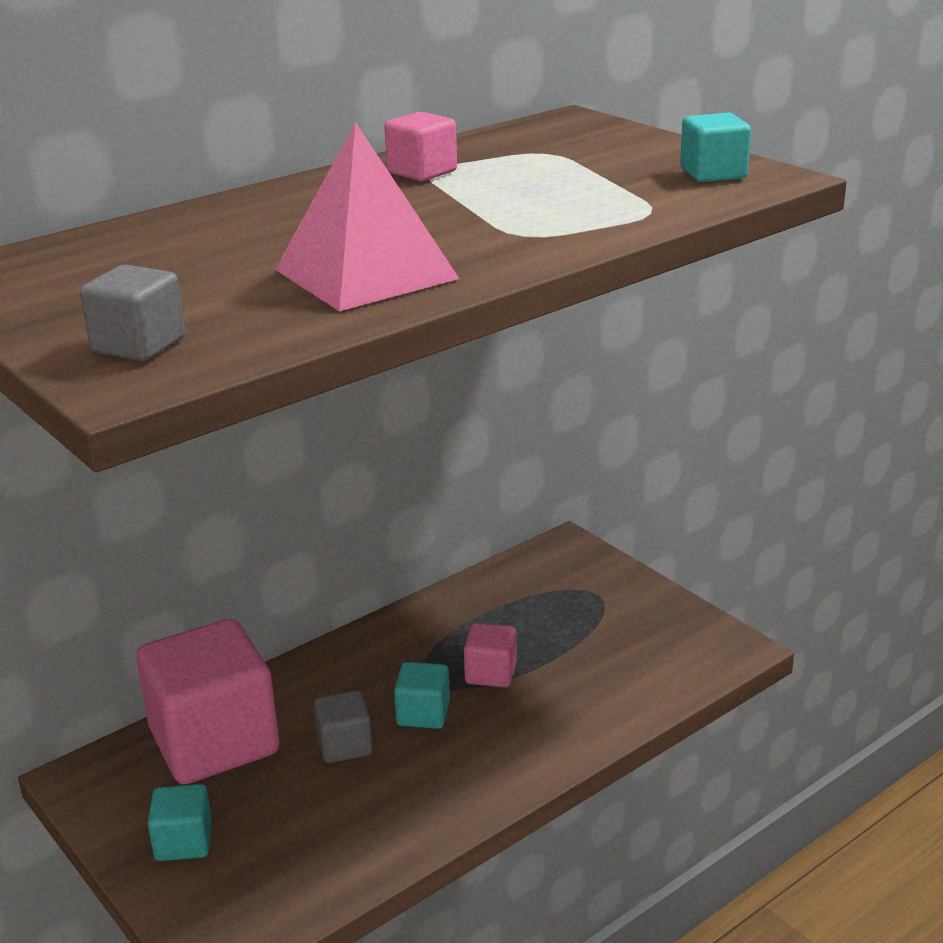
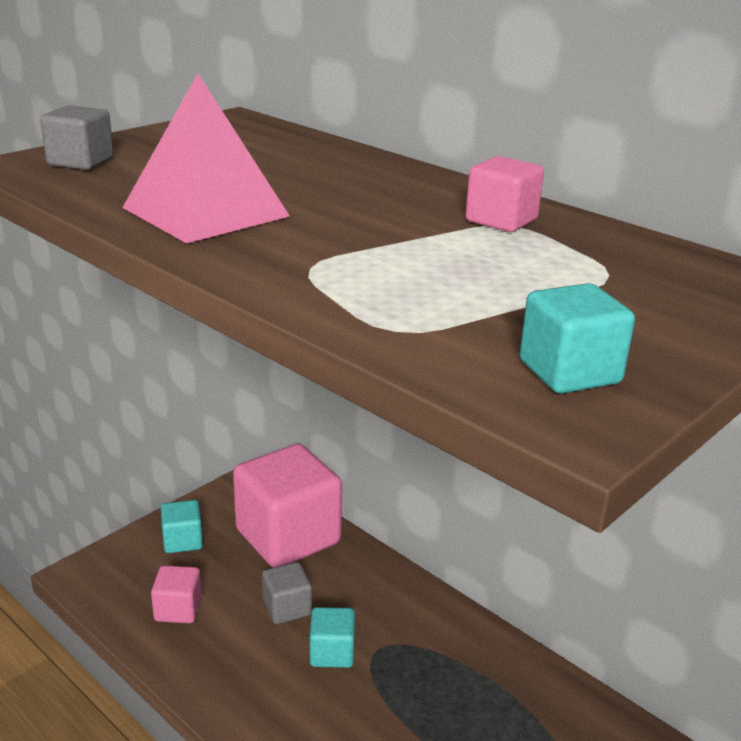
camera: 80 degrees right, 0 degrees up
pink cube [464,623,517,687] -> pink cube moved to [151,565,202,623]

